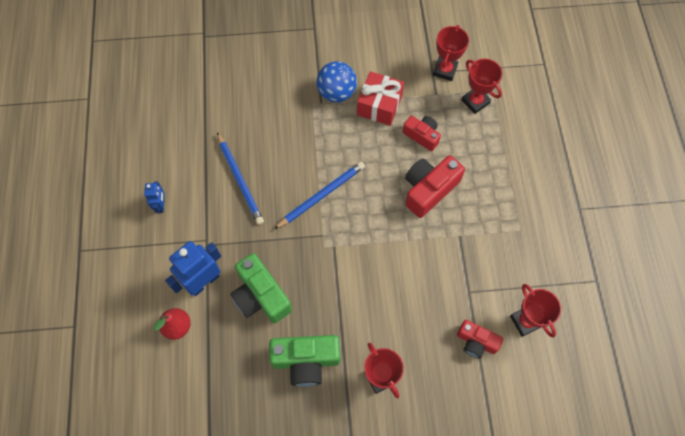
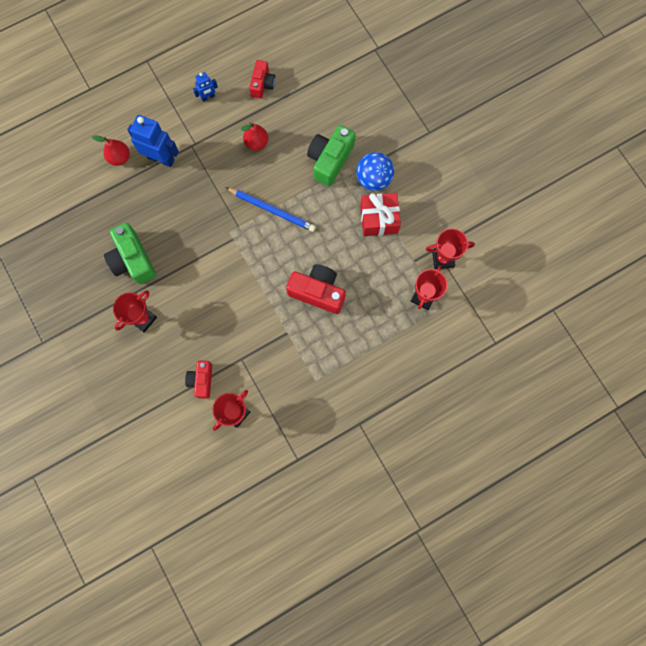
camera: 65 degrees right, 10 degrees up
blue pencil [217,132,264,225] -> red pear [241,122,268,151]
green camera [231,253,292,323] -> green camera moved to [307,125,356,186]
red camera [403,116,441,151] -> red camera moved to [249,60,276,98]

